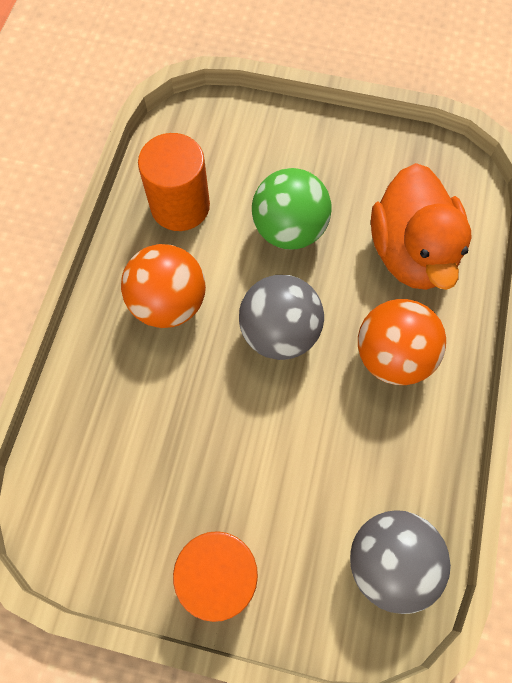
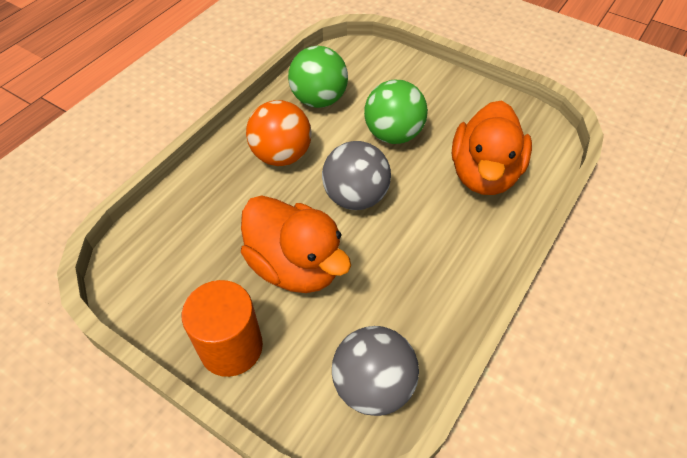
camera: 20 degrees right, 15 degrees down
orange cylinder [138,133,210,231] -> green ball [288,46,348,108]
orange ball [358,299,446,385] -> none
none -> orange duck [241,195,351,293]

